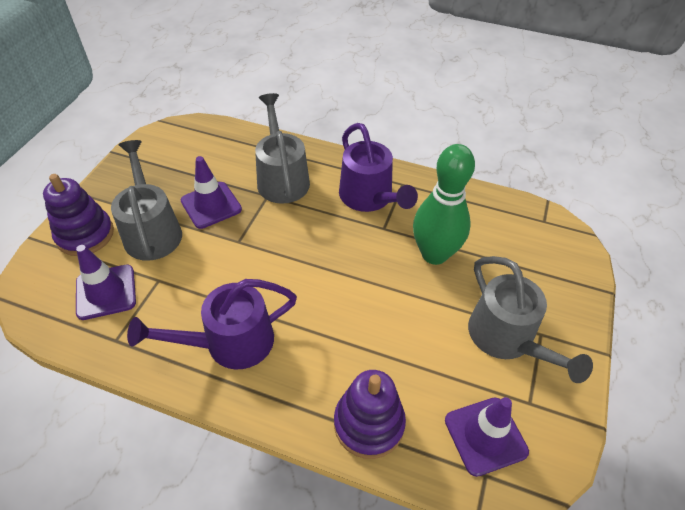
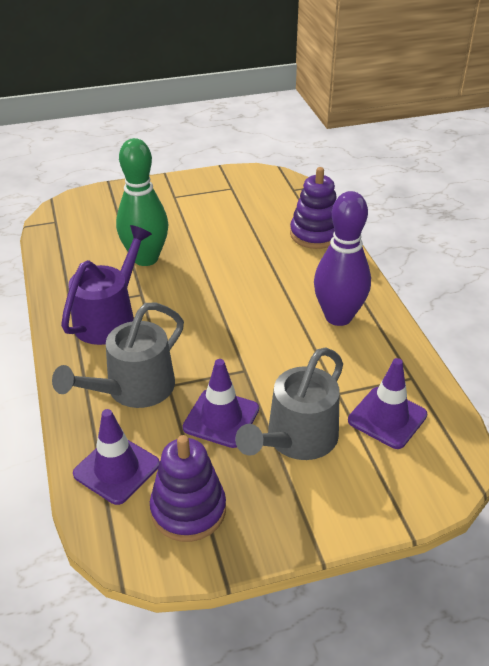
camera: 125 degrees left, 10 degrees down
purple stacking toy [43,174,114,256] -> purple stacking toy moved to [150,435,226,542]
purple watering can [127,279,297,370] -> purple bowling pin [314,191,371,326]
purple traffic cone [445,397,529,477] -> purple traffic cone moved to [73,409,160,505]
grey watering can [468,256,593,383] -> none

